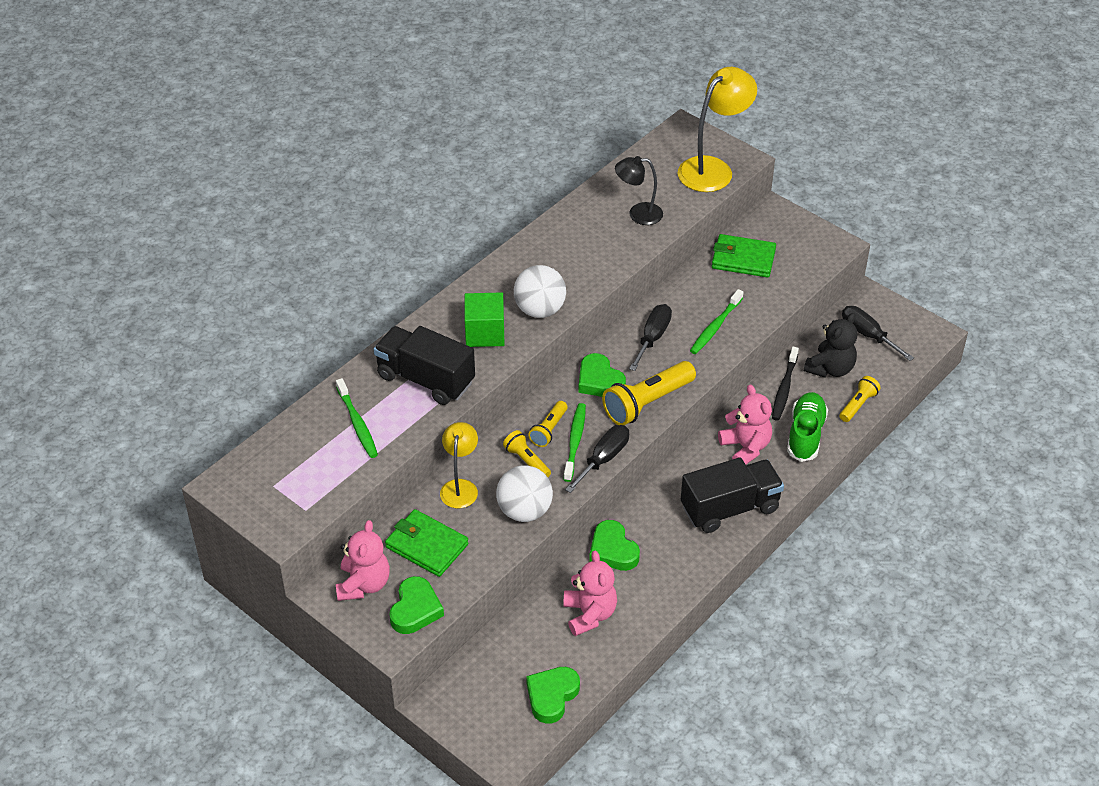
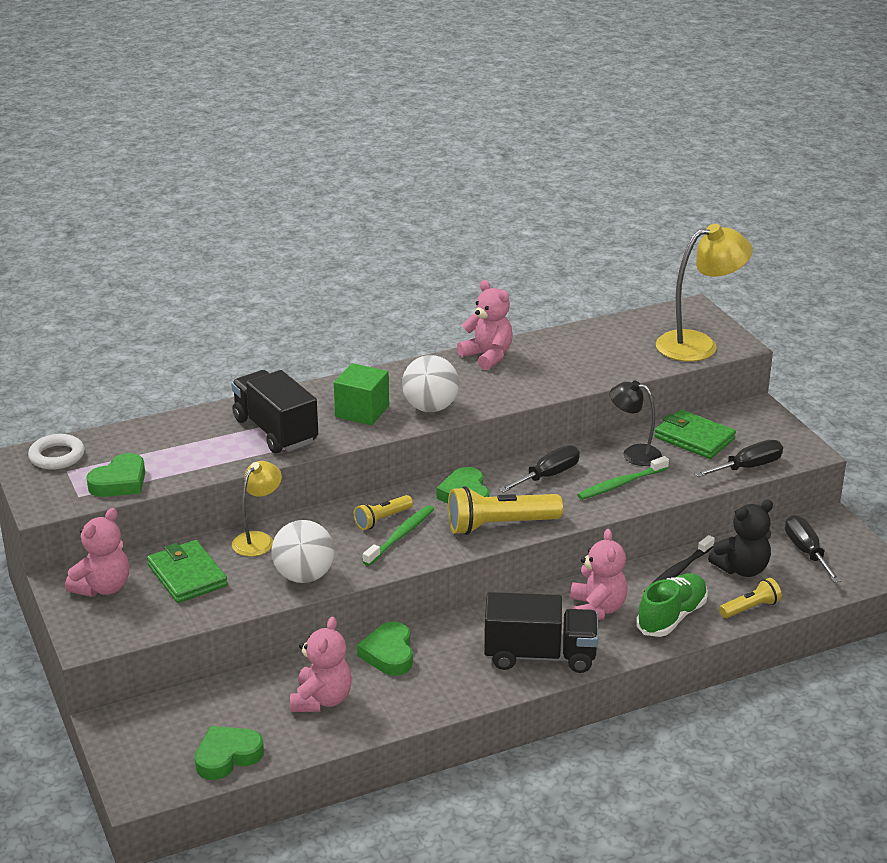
camera: 25 degrees right, 15 degrees down
green toothbrush [336,378,378,458] -> none
green heart [389,576,444,634] -> green heart moved to [86,453,145,497]
yellow flashlight [503,430,551,477] -> none
black screwdriver [565,425,629,493] -> black screwdriver moved to [694,440,783,477]
black lamp [615,156,663,225] -> black lamp moved to [609,381,662,466]
none -> white ring [28,434,85,470]
none -> pink teddy bear [457,280,513,370]

